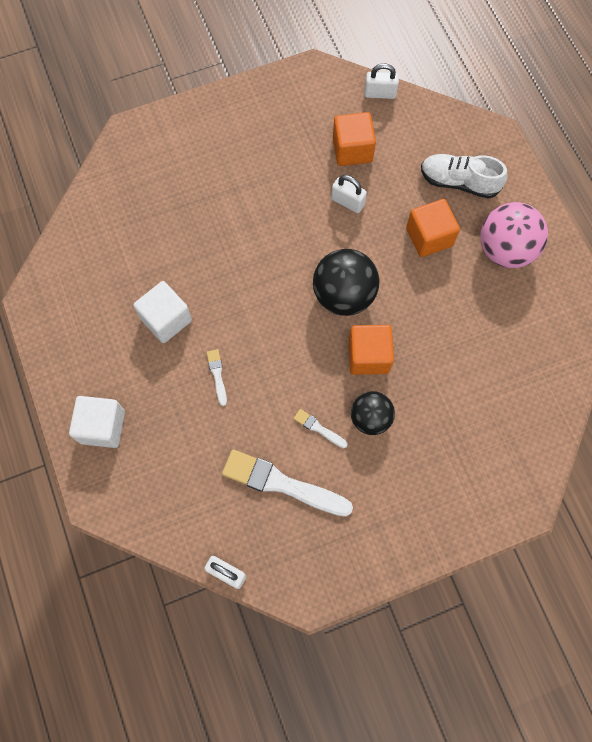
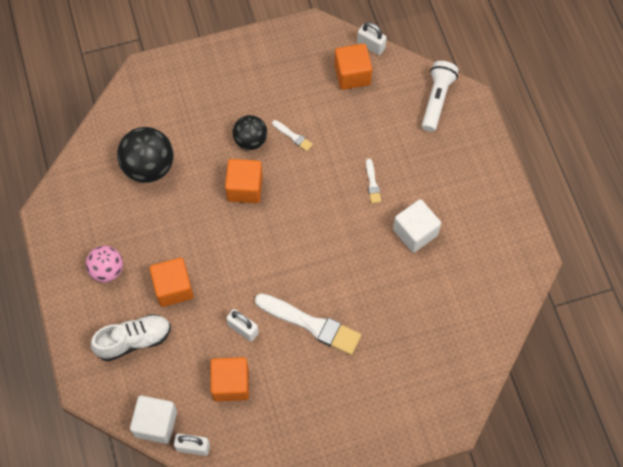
camera: 175 degrees left, 5 degrees down
white cube [69,396,125,448] -> white cube moved to [130,396,177,444]
white brush [222,449,353,517] -> white brush moved to [255,293,361,355]
black ball [313,249,380,316] -> black ball moved to [117,127,174,183]
white shoe [421,154,507,199] -> white shoe turned 45 degrees counterclockwise [91,314,171,362]
pink ball [481,202,548,268] -> pink ball [86,246,123,282], size x0.64
none -> orange cube [334,43,372,90]
none -> white flashlight [422,61,459,132]

